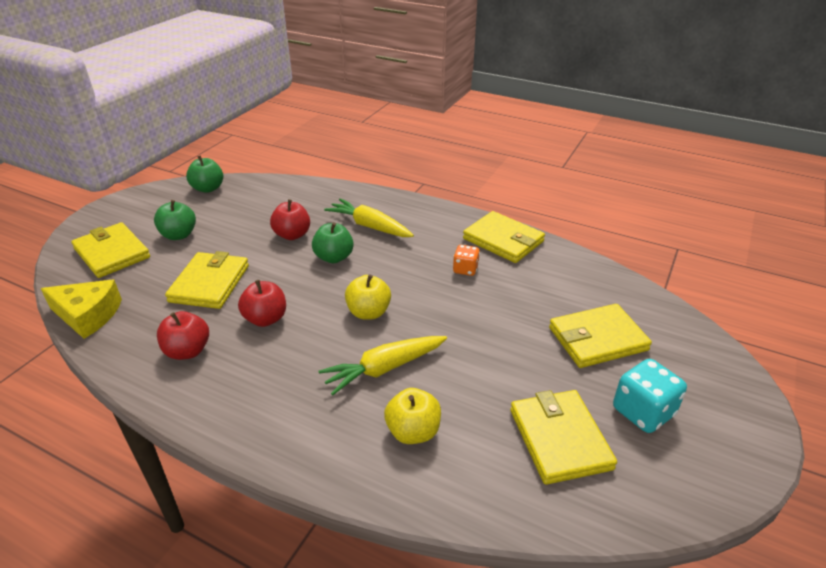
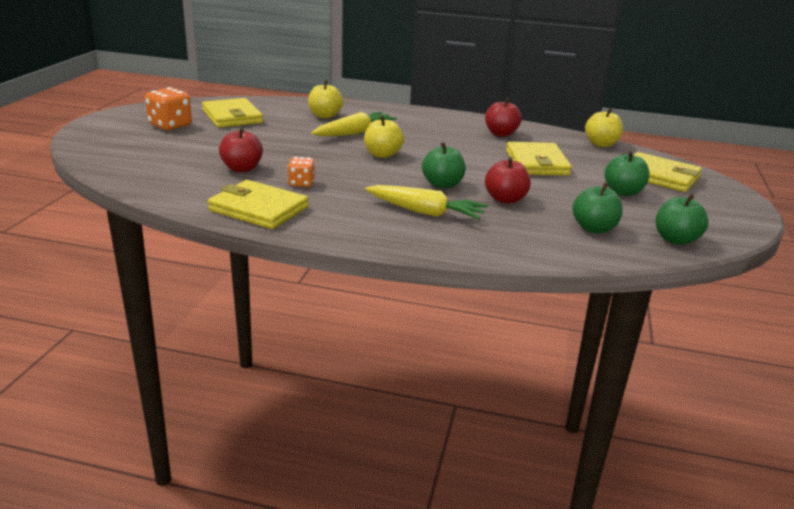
camera: 165 degrees right, 10 degrees down
yellow cheese [41,280,122,339] -> yellow apple [585,108,623,147]
red apple [238,280,286,327] -> red apple moved to [219,127,263,172]
yellow wallet [549,304,652,368] -> none
turquoise dice [613,359,687,433] -> orange dice [145,87,192,130]
none -> green apple [572,182,622,233]

